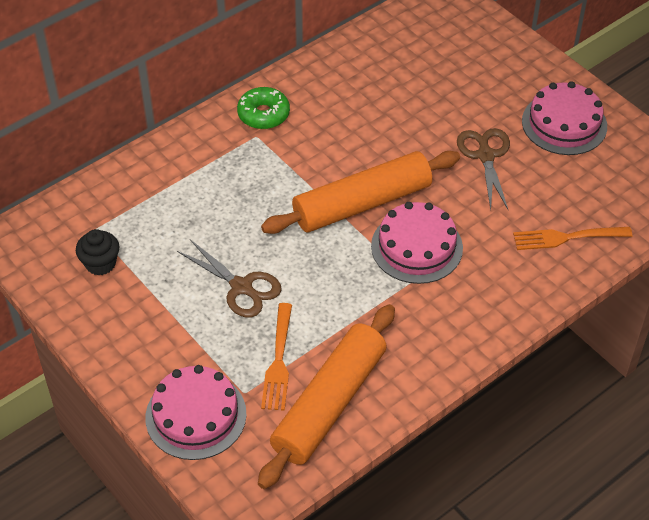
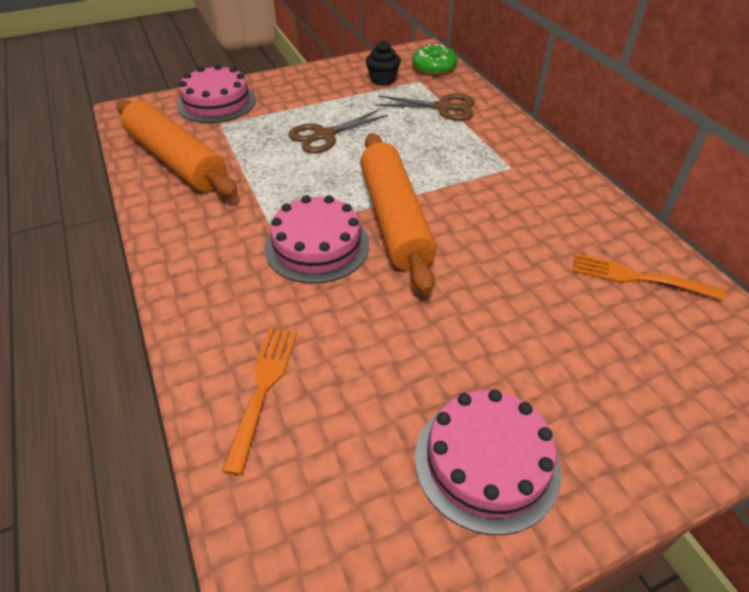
camera: 105 degrees right, 5 degrees down
green donut [237,87,290,129] -> green donut moved to [412,44,457,75]
orange fork [261,303,292,411] -> orange fork moved to [572,254,725,301]
brown scissors [457,128,510,210] -> brown scissors moved to [376,93,475,121]

